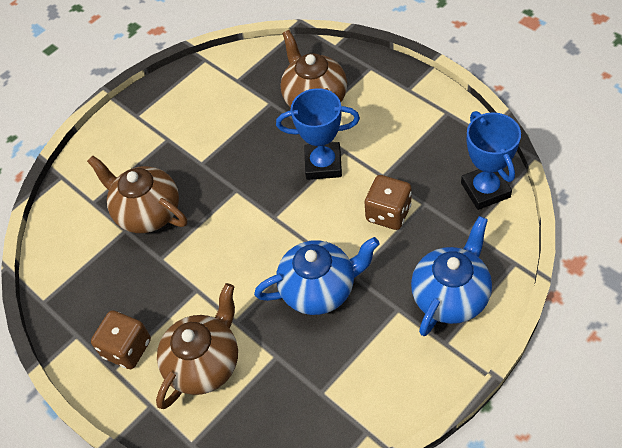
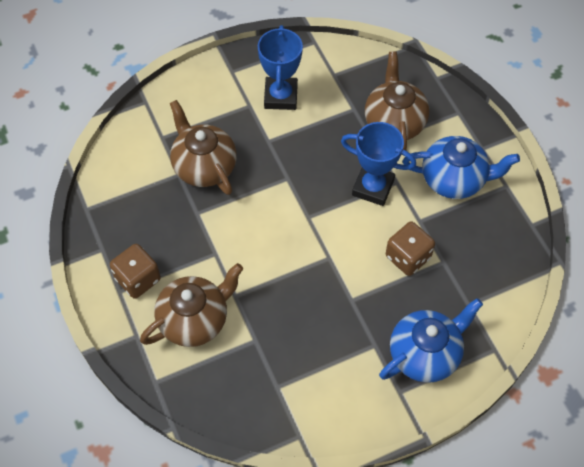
camera: 15 degrees right, 5 degrees up
blue teapot [254,237,380,315] -> blue teapot moved to [403,136,520,199]
blue trophy [461,111,521,210] -> blue trophy moved to [258,25,303,110]

